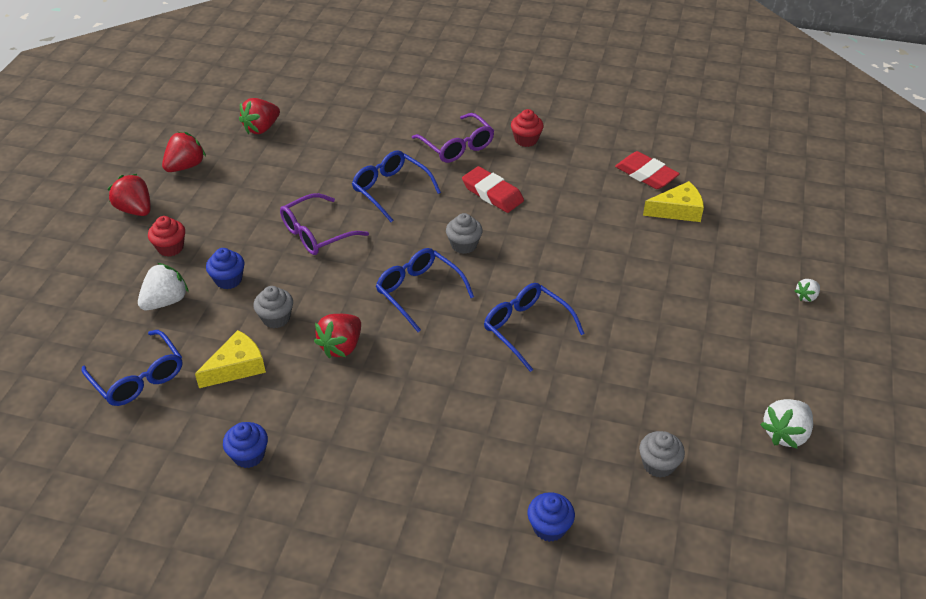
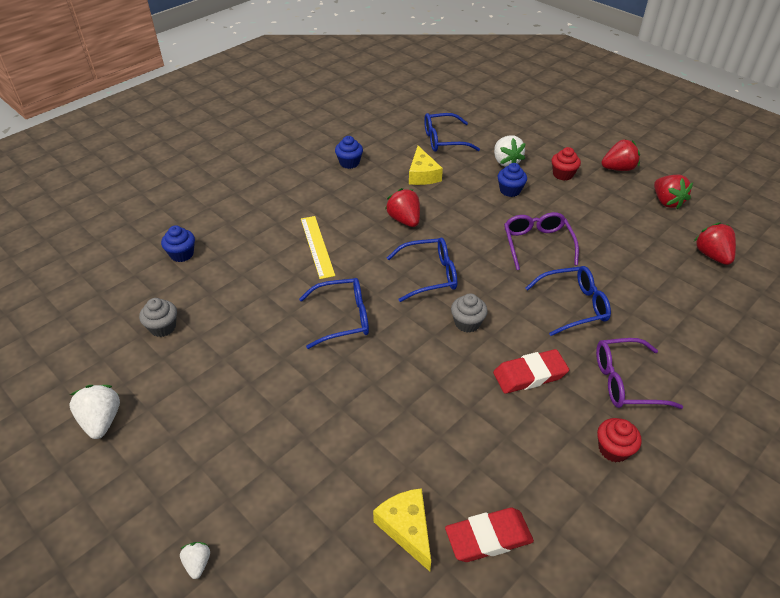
camera: 120 degrees right, 0 degrees up
grey cupcake [254,286,293,328] -> none
yellow cheese [643,181,704,222] -> yellow cheese turned 135 degrees clockwise [373,488,431,571]
none -> yellow ruler [301,216,335,279]

